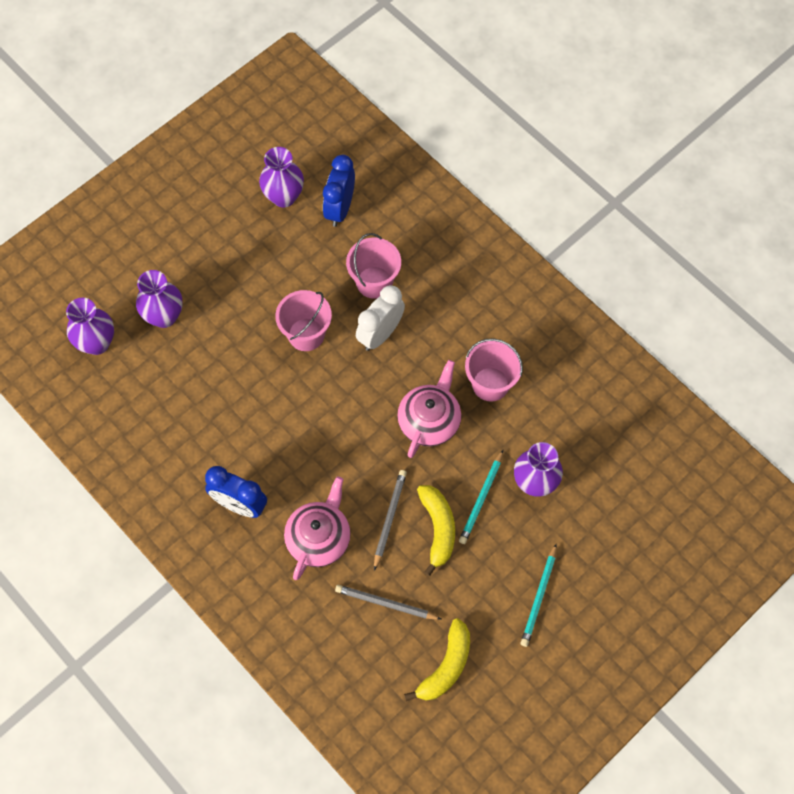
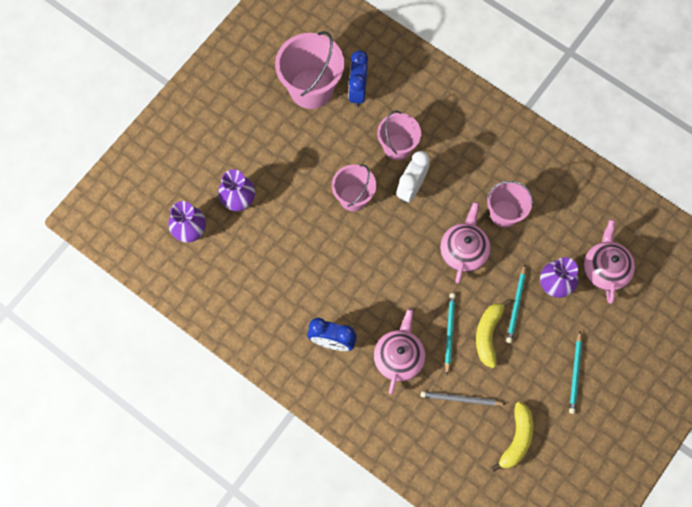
camera: 10 degrees left, 5 degrees up
purple vase [259,147,304,208] -> pink bucket [275,31,344,109]
grey pencil [374,470,407,571] -> turquoise pencil [445,293,456,375]
yellow banana [417,485,455,576] -> yellow banana turned 150 degrees counterclockwise [476,299,511,368]
none -> pink teapot [584,219,635,304]

